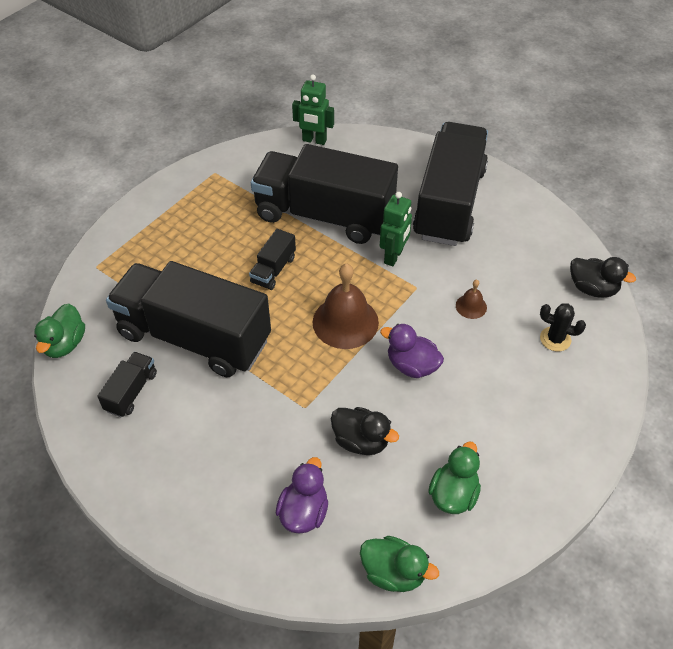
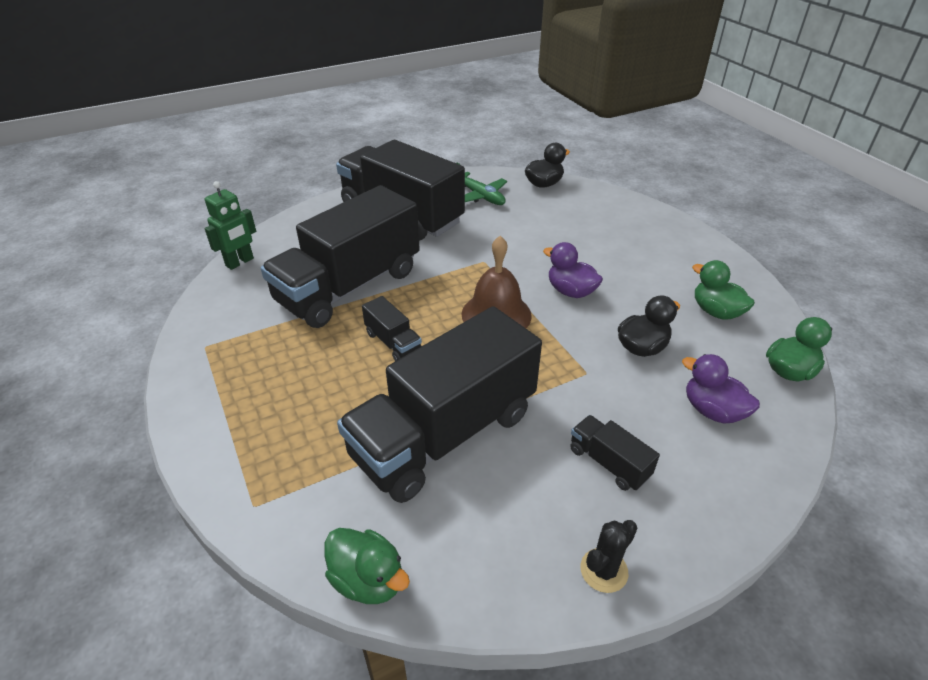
camera: 65 degrees left, 10 degrees down
black truck [97,352,157,417] -> black truck moved to [570,415,660,491]
green robot [380,192,412,266] -> none
purple duck [380,324,444,378] -> purple duck turned 75 degrees clockwise [543,242,603,298]
brown bell [456,280,487,319] -> none
black cactus [540,303,586,351] -> black cactus moved to [580,520,637,593]
none -> green plane [456,163,507,205]

